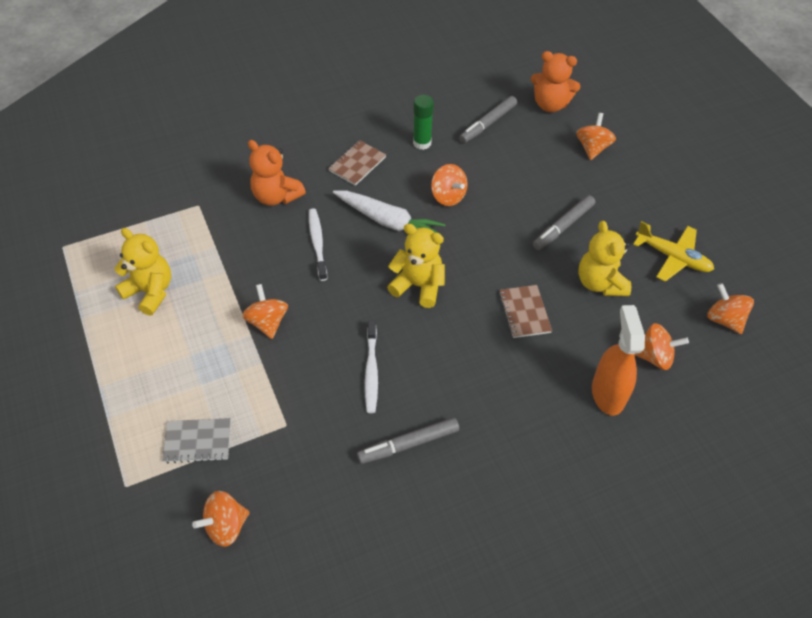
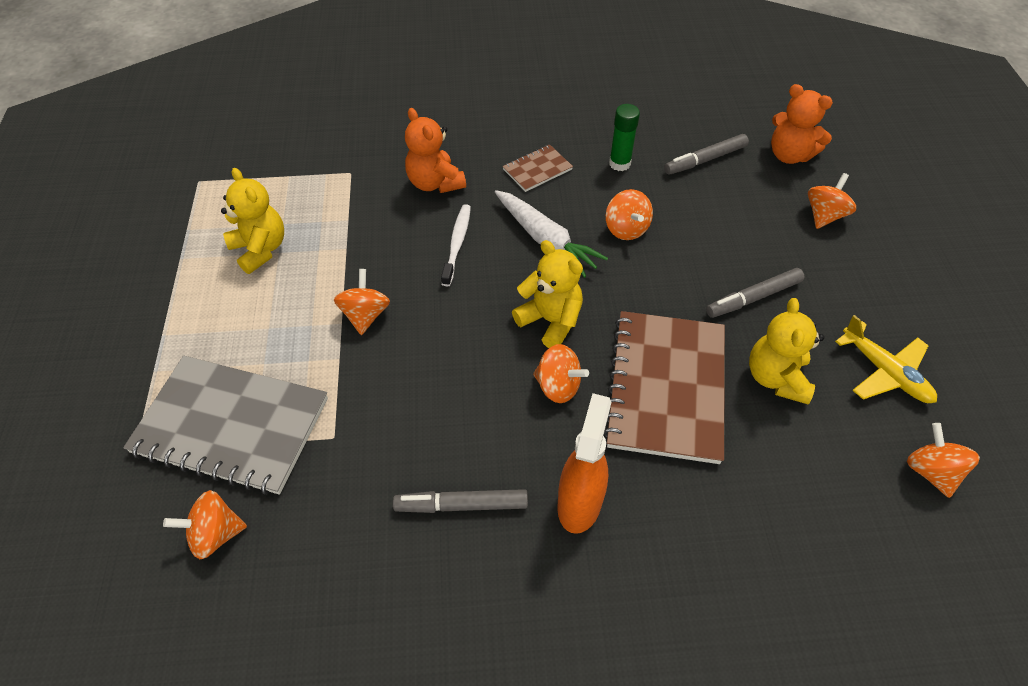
camera: 20 degrees right, 0 degrees up
grey notebook [162,418,231,464] -> grey notebook [123,356,328,495], size x2.17
white toothbrush [365,320,378,413] -> none
brown notebook [499,285,552,338] -> brown notebook [604,311,725,464], size x2.17
orange spray bottle [592,305,645,416] -> orange spray bottle moved to [557,393,611,534]
orange spinning top [635,323,689,370] -> orange spinning top moved to [533,344,589,403]

